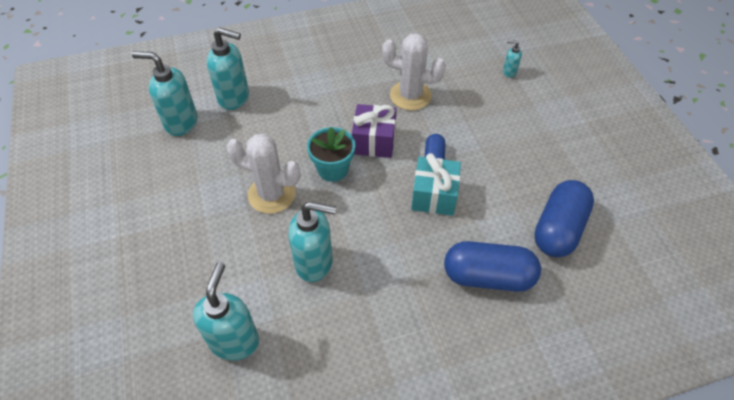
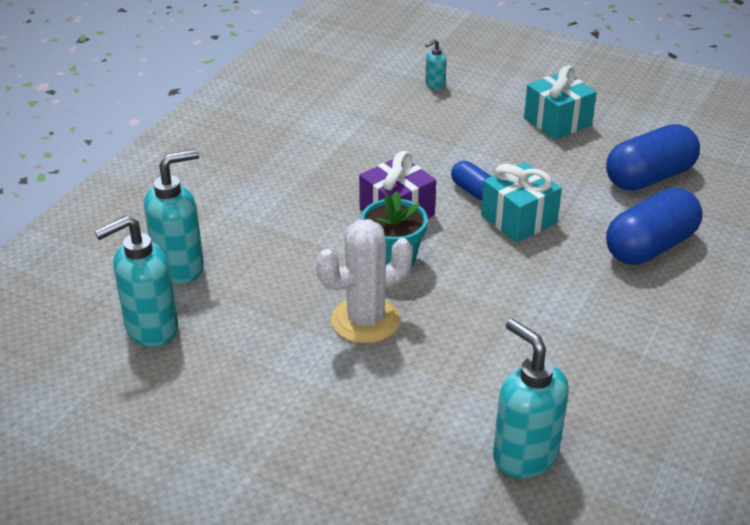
camera: 45 degrees left, 15 degrees down
turquoise soap dispenser [288,201,337,282] -> none
white cactus [382,33,446,110] -> none
blue capsule [534,180,594,257] -> blue capsule turned 75 degrees clockwise [606,124,700,191]
none -> turquoise gift [524,65,597,140]

